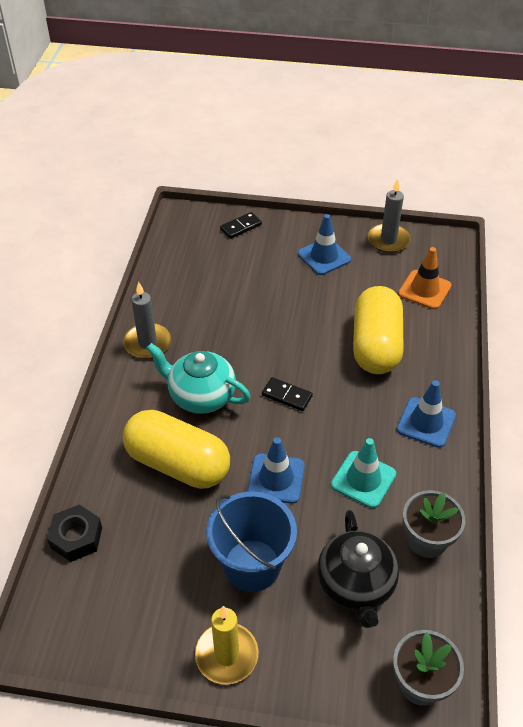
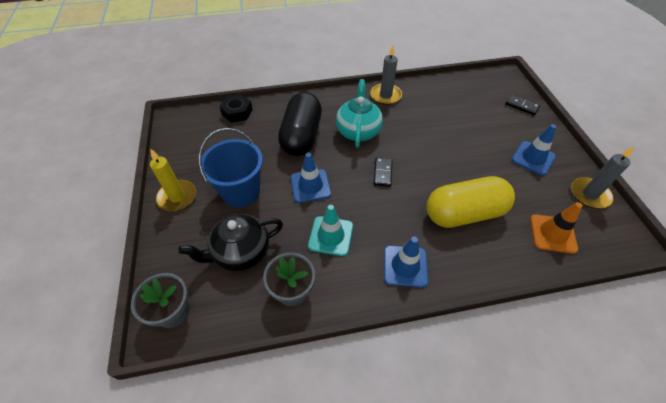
camera: 70 degrees right, 5 degrees up
yellow capsule [123,410,230,489] -> black capsule [278,92,322,156]

